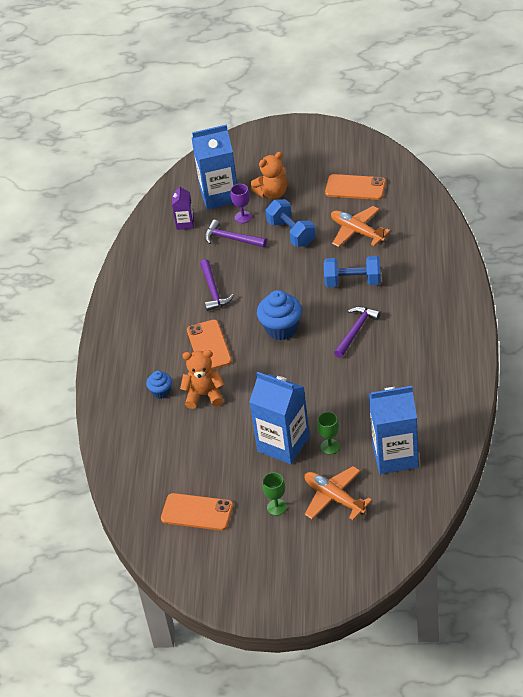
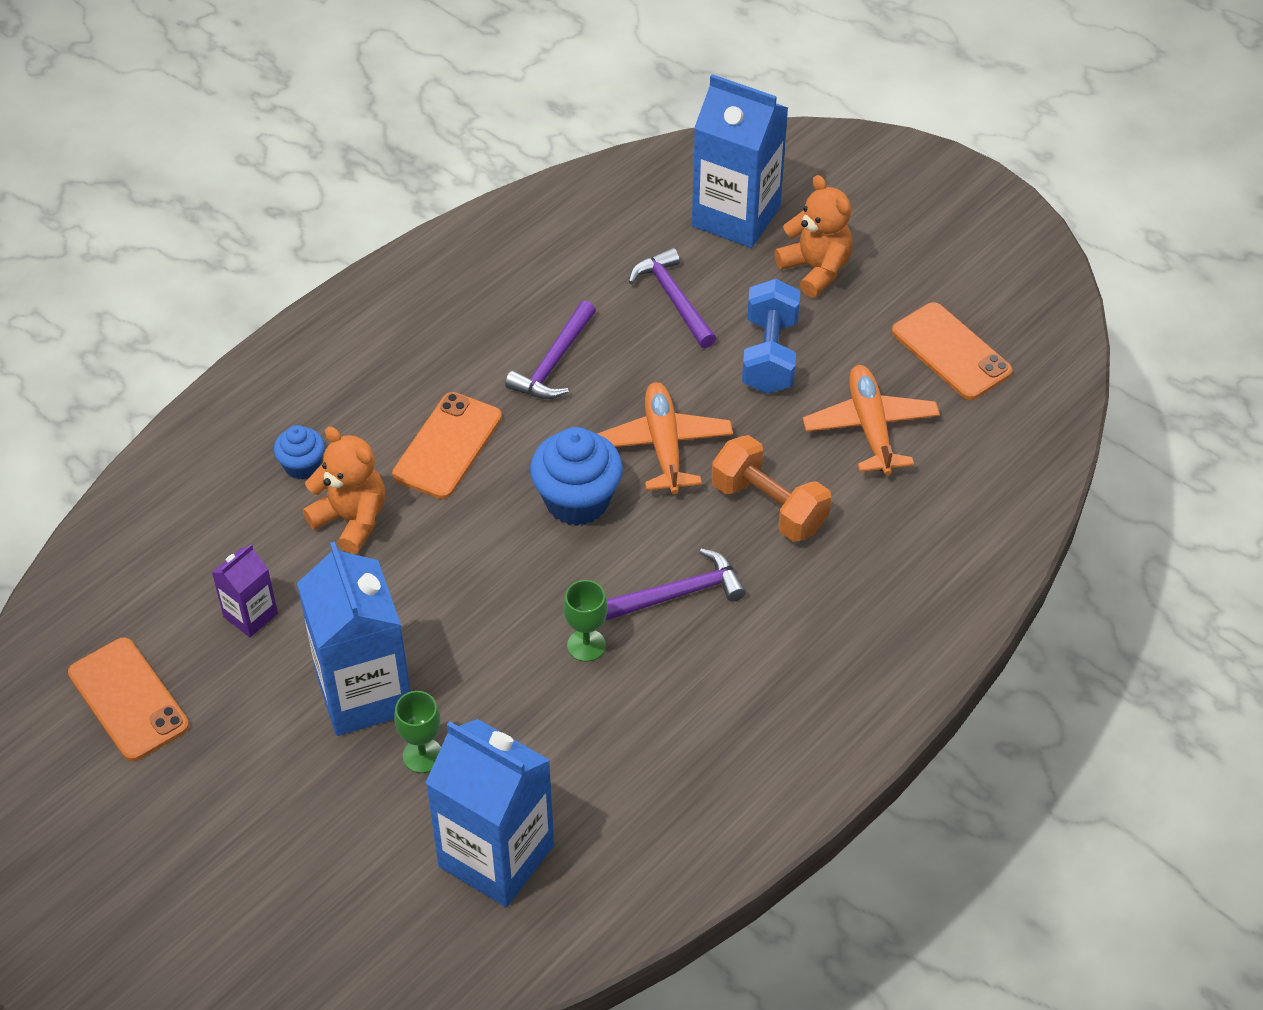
camera: 35 degrees right, 5 degrees up
purple carton [172,185,194,230] -> purple carton moved to [212,544,278,637]
purple goblet [231,184,252,223] -> none
orange teddy bear [251,152,287,199] -> orange teddy bear turned 135 degrees counterclockwise [774,175,853,297]
green goblet [263,472,287,516] -> green goblet moved to [563,580,608,662]
orange plane [305,466,372,520] -> orange plane moved to [597,382,733,494]
blue dumbbell [324,256,381,287] -> orange dumbbell [711,435,831,542]

